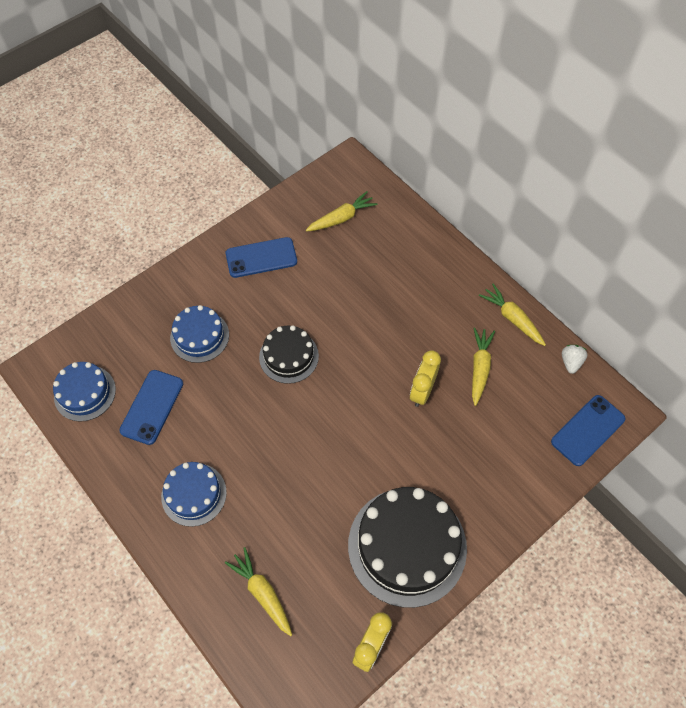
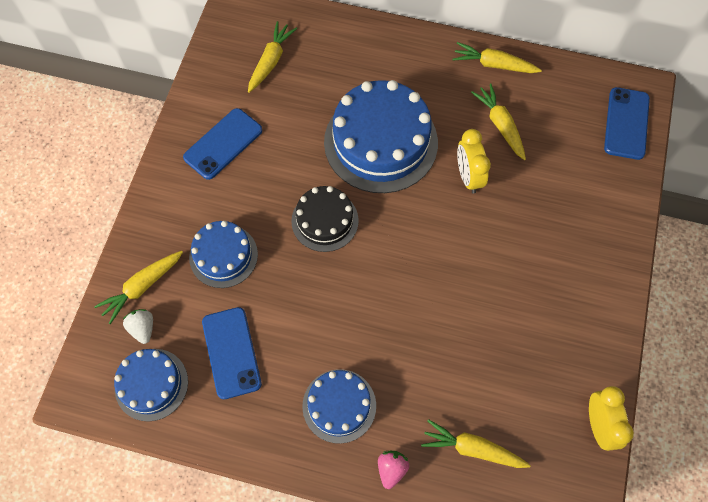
camera: 35 degrees left, 5 degrees up
black cake [348,487,467,608] -> none
white strawberry [562,345,588,374] -> white strawberry moved to [123,309,153,344]
none -> yellow carrot [94,251,183,324]
none -> blue cake [324,80,438,193]
none -> pink strawberry [378,451,409,489]

